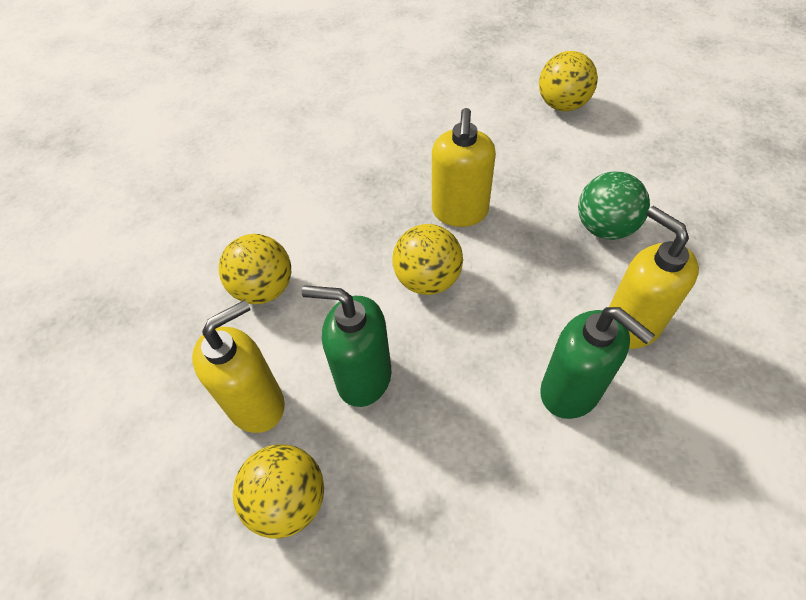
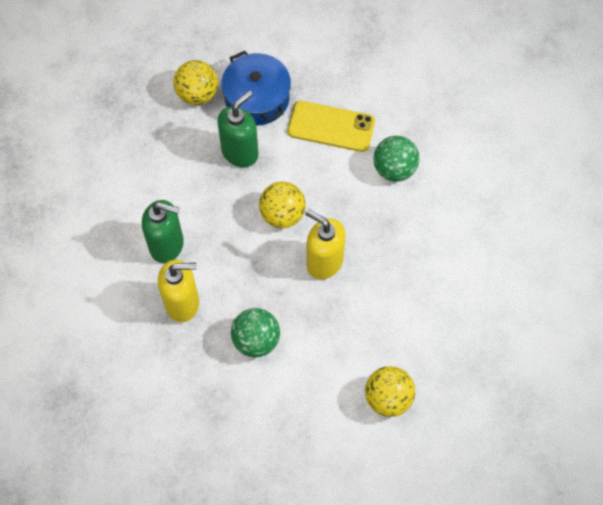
camera: 115 degrees right, 10 degrees up
yellow soap dispenser [192,300,285,433] -> blue pot [221,51,291,125]
yellow ball [219,234,291,304] -> yellow phone [288,101,375,152]
green soap dispenser [540,307,655,419] -> green soap dispenser turned 150 degrees counterclockwise [142,200,184,263]
none -> green ball [373,136,419,182]

